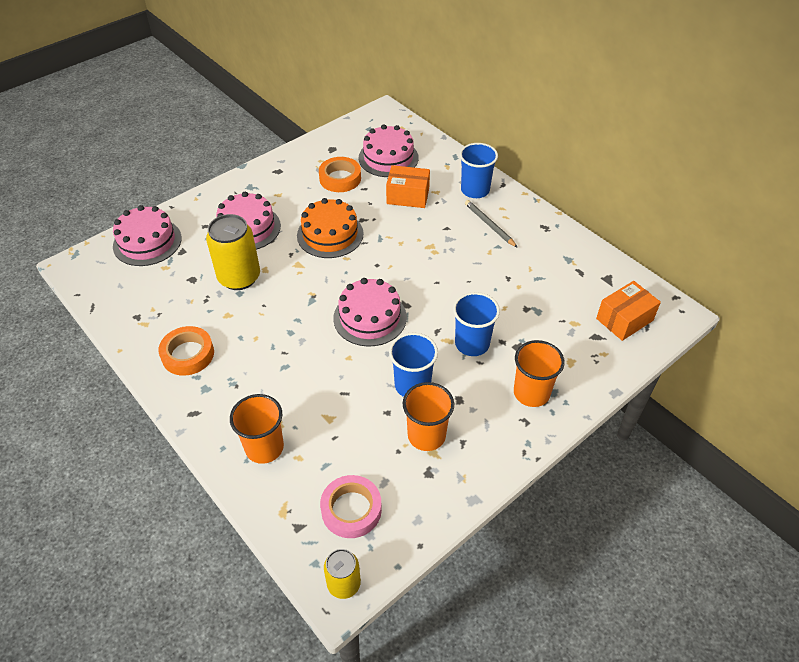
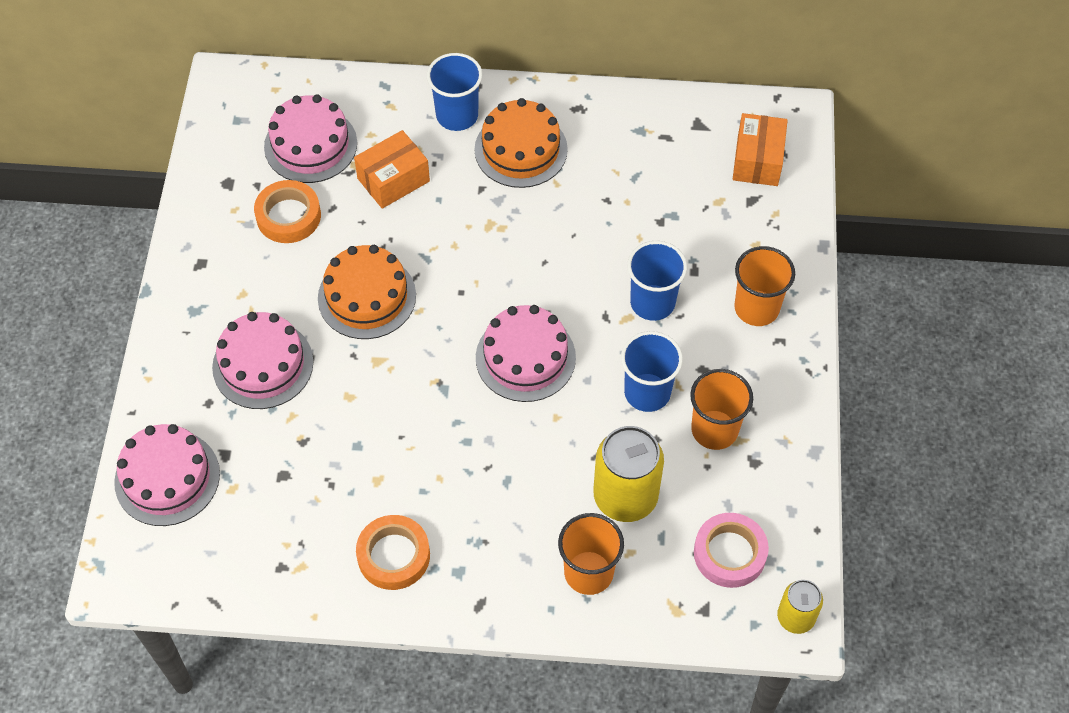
camera: 45 degrees left, 10 degrees up
yellow can [206,214,260,290] -> yellow can moved to [593,426,664,522]
grey pencil [465,200,518,248] -> orange cake [474,98,568,188]

